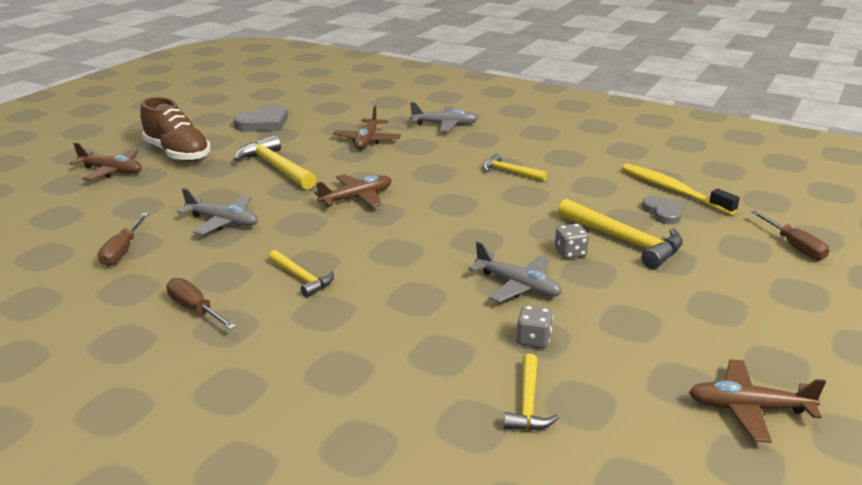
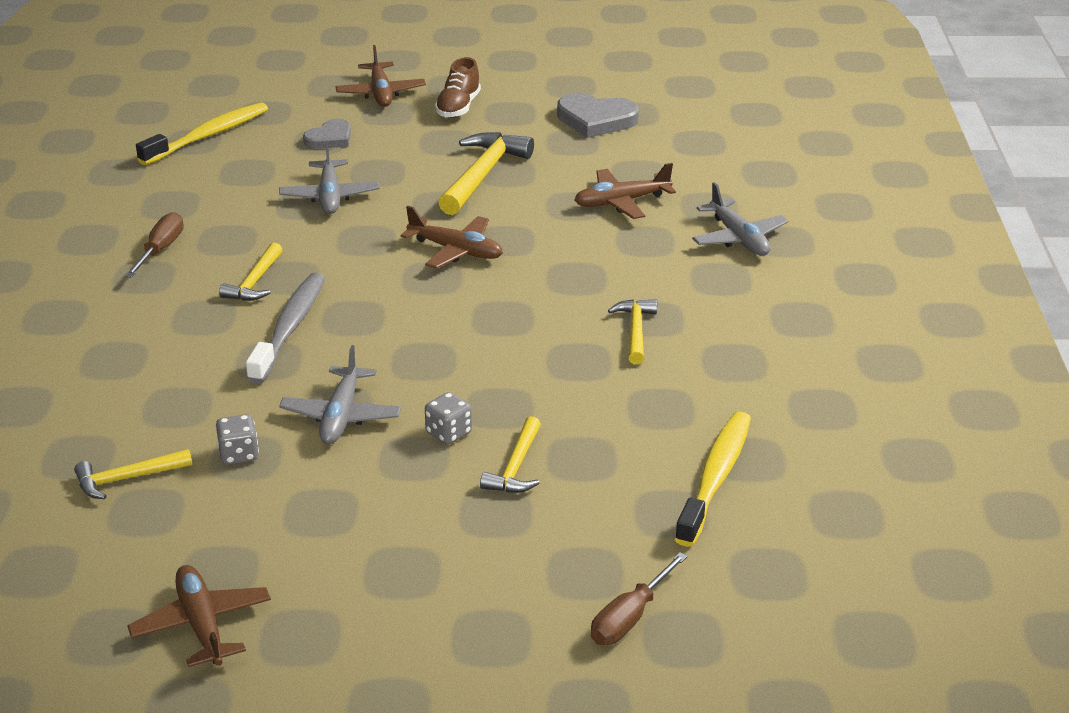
camera: 60 degrees right, 5 degrees up
brown screwdriver [98,213,148,266] -> none
brown shoe [140,97,211,162] -> brown shoe [435,57,481,118], size x0.63
yellow hammer [558,199,683,269] -> yellow hammer [480,416,541,493], size x0.59
grey heart [642,196,684,224] -> grey heart moved to [303,119,351,149]
none -> yellow toothbrush [136,102,268,165]
none -> grey toothbrush [246,273,325,384]

